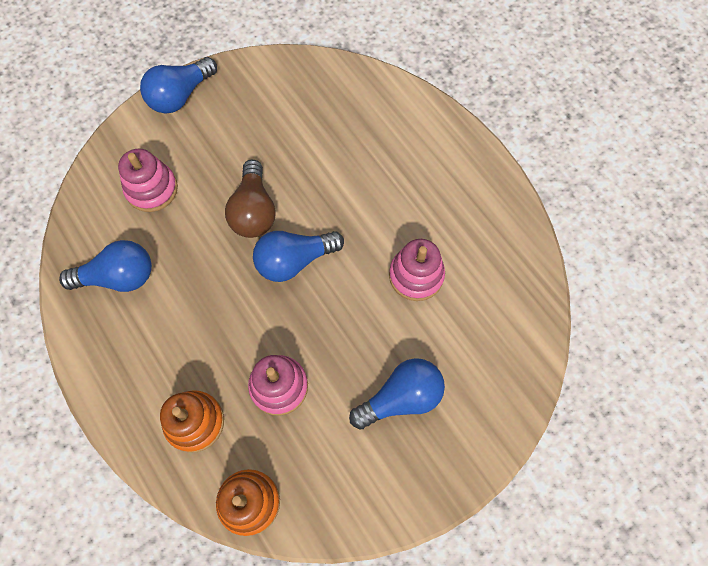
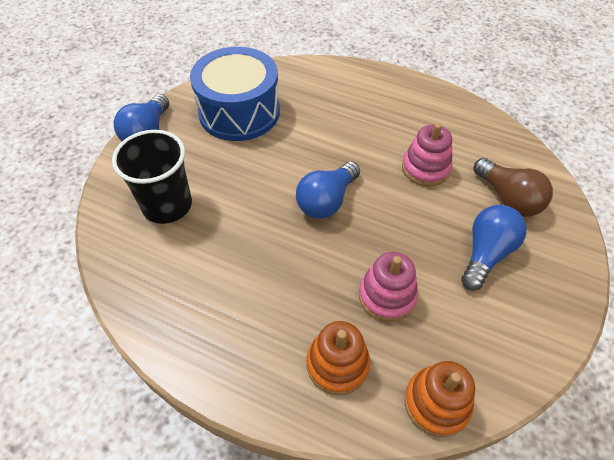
camera: 30 degrees left, 15 degrees down
blue light bulb [59,240,152,292] -> none
pink stacking toy [118,149,178,212] -> black cup [112,130,192,224]
brown light bulb [225,160,276,238] -> brown light bulb moved to [473,158,553,217]
none -> blue drum [190,47,280,141]

